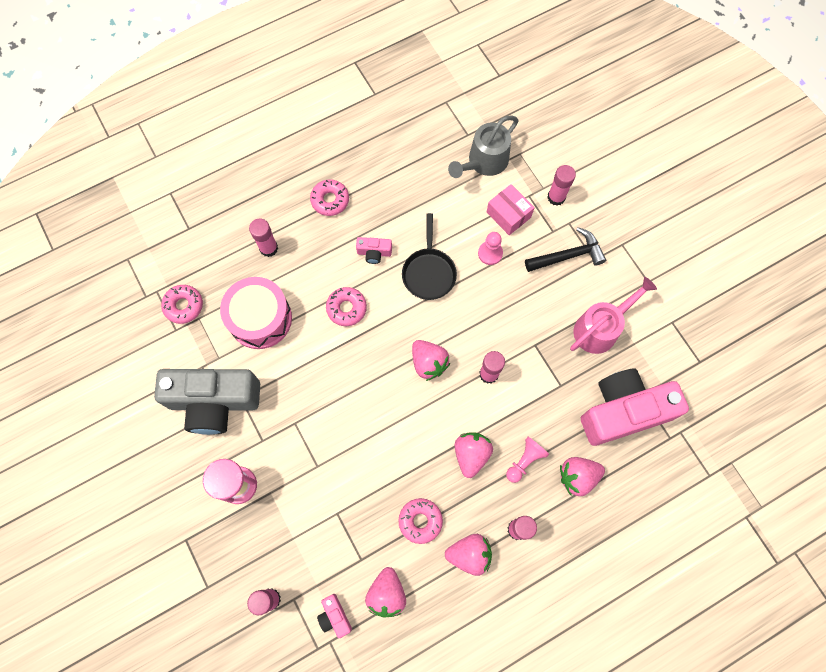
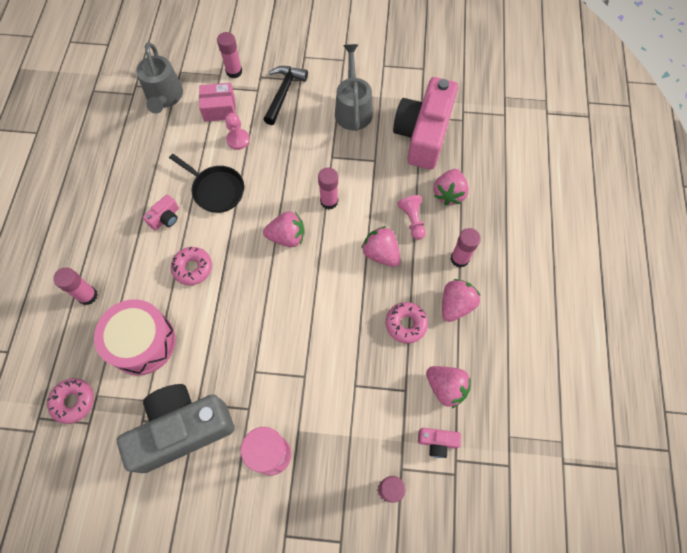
camera: 55 degrees left, 5 degrees down
grey camera [154,369,260,435] -> grey camera turned 150 degrees counterclockwise [117,384,235,473]
pink donut [310,179,349,216] -> none
pink watering can [570,277,657,354] -> grey watering can [335,44,373,131]

